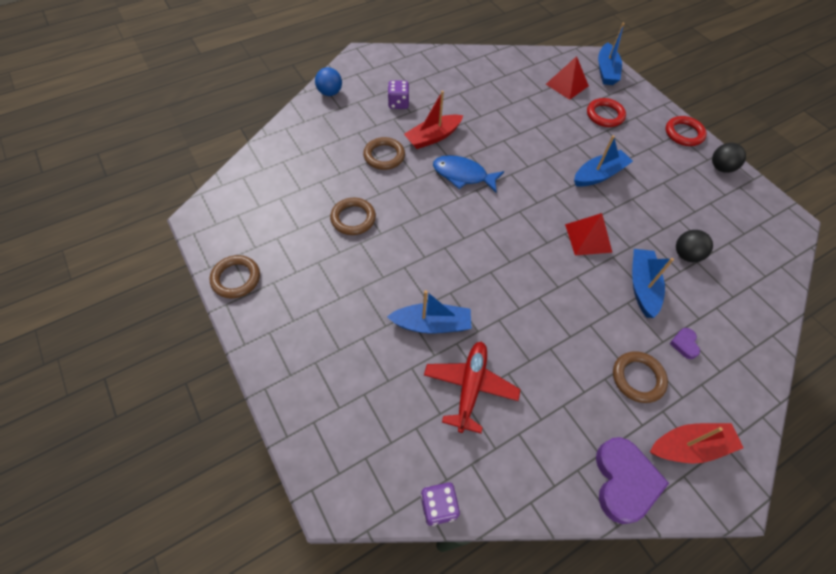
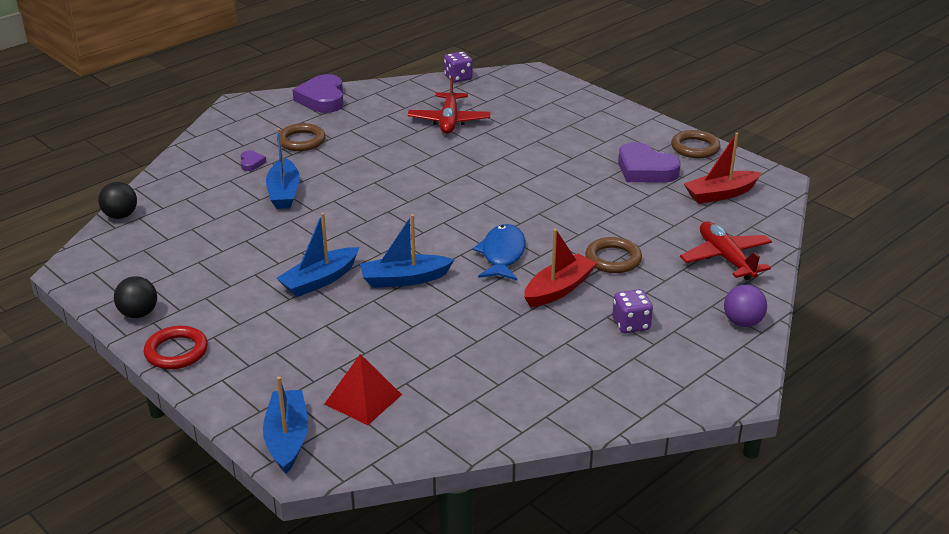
camera: 170 degrees right, 25 degrees down
blue ball [315,67,342,96] -> purple ball [724,285,767,327]
brown ring [330,198,376,235] -> none
blue boat [387,290,471,333] -> blue boat moved to [360,214,454,288]
blue fish [433,155,504,192] -> blue fish turned 90 degrees counterclockwise [472,224,526,280]
red pyramid [565,213,612,255] -> none
red ring [587,98,626,127] -> none
red boat [650,423,743,463] -> red boat moved to [684,133,762,204]
black ball [676,230,713,262] -> black ball moved to [98,182,137,219]
none -> purple heart [618,142,681,183]
none -> red plane [680,221,772,280]

